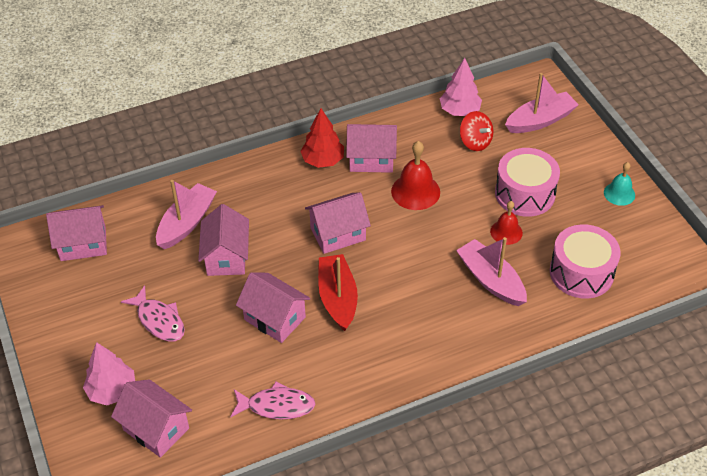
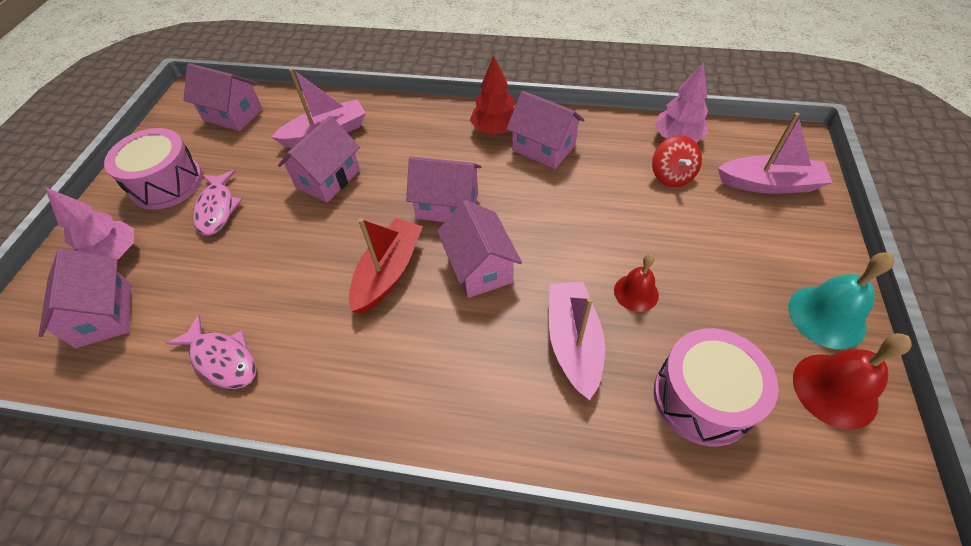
camera: 35 degrees right, 5 degrees up
pink house [236,272,310,343] -> pink house moved to [437,200,522,298]
red bell [391,141,440,210] -> red bell moved to [793,333,912,429]
pink drum [495,148,560,217] -> pink drum moved to [104,128,203,210]
turquoise bell [604,162,635,206] -> turquoise bell [788,252,895,349], size x1.57

